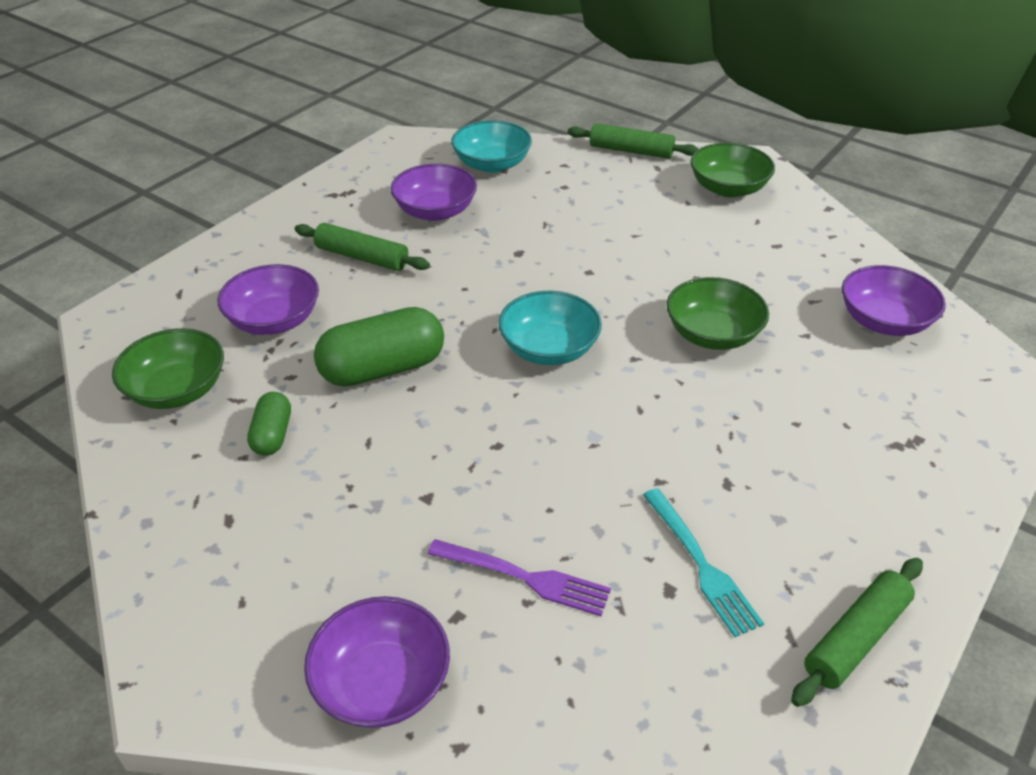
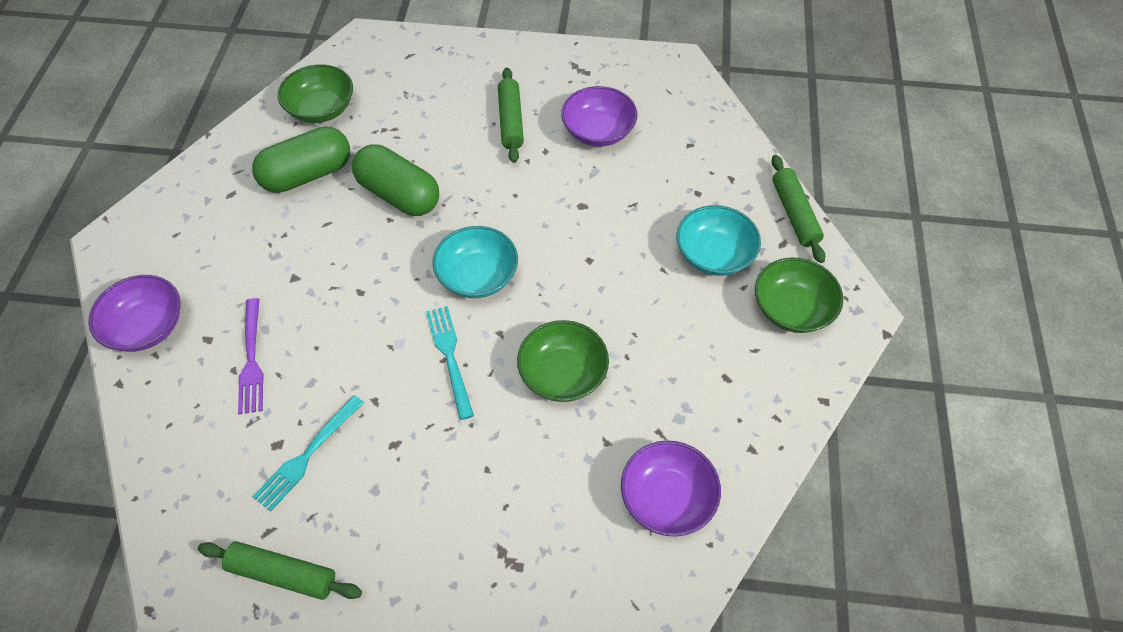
camera: 60 degrees right, 15 degrees up
purple bowl [218,264,319,335] -> none
green capsule [247,392,291,456] -> green capsule [252,126,350,193], size x1.86
turquoise bowl [451,120,532,173] -> turquoise bowl moved to [676,205,761,276]
none -> turquoise fork [426,306,474,420]

